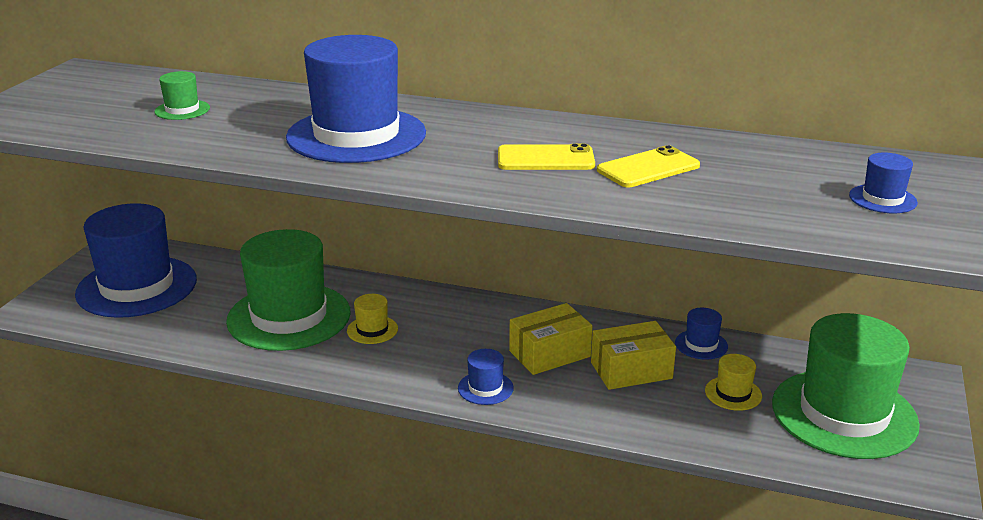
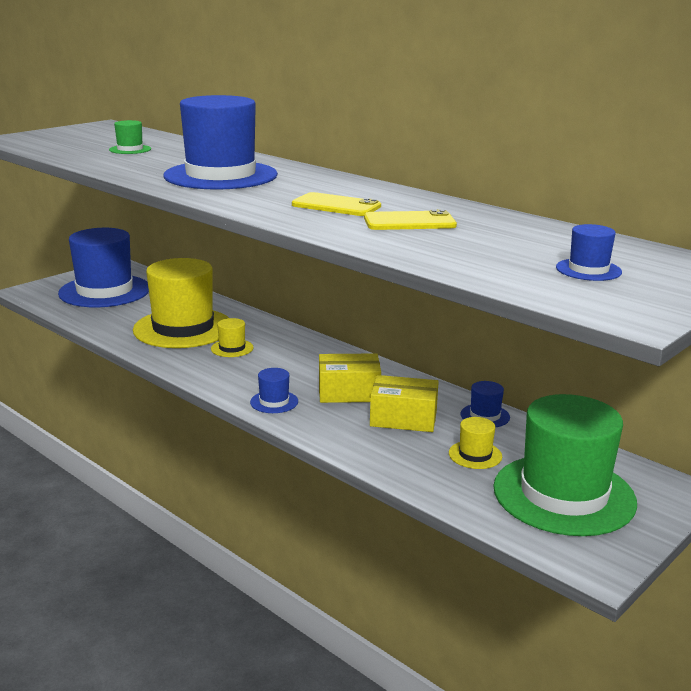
camera: 25 degrees right, 5 degrees down
green hat [226,229,351,351] -> yellow hat [133,258,229,348]

